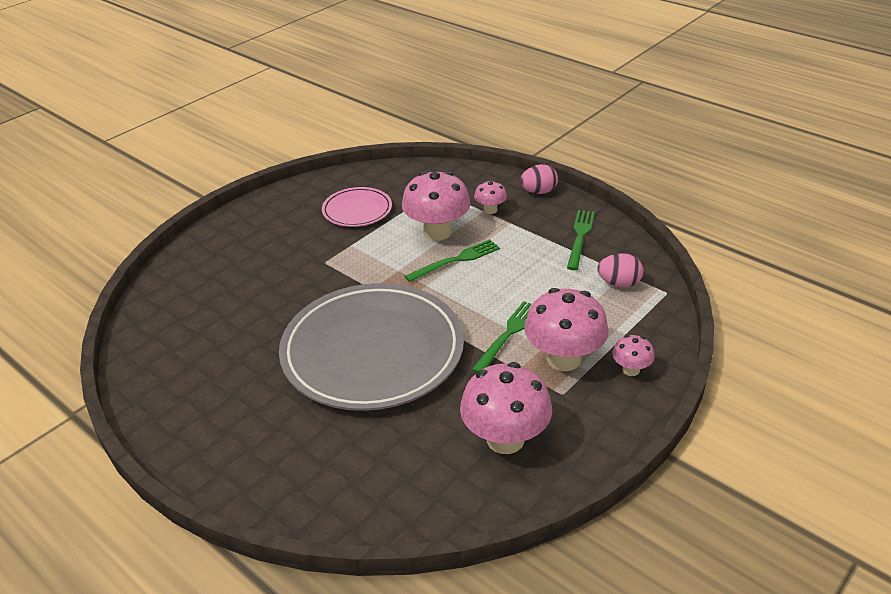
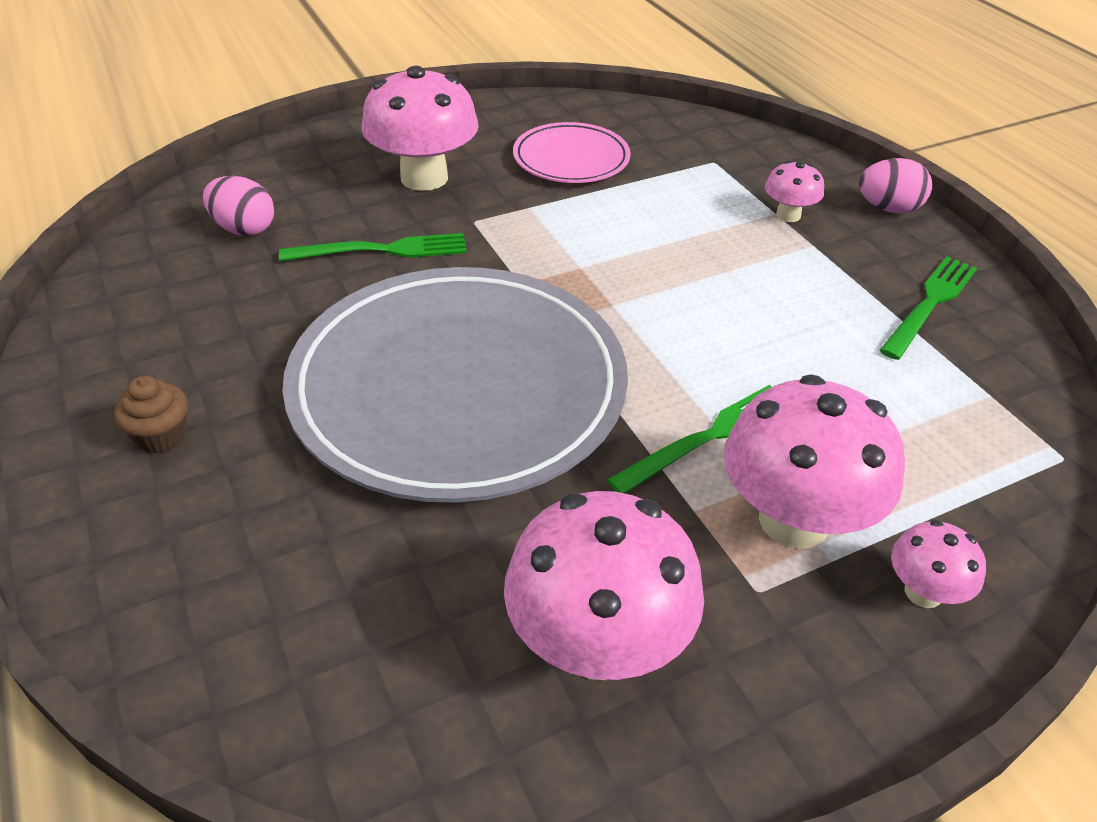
camera: 20 degrees right, 5 degrees up
pink mushroom [402,171,471,241] -> pink mushroom moved to [361,66,479,191]
green fork [404,239,500,282] -> green fork moved to [279,233,466,261]
pink egg [597,253,643,288] -> pink egg moved to [203,176,274,236]
none -> brown cupcake [114,376,188,454]

